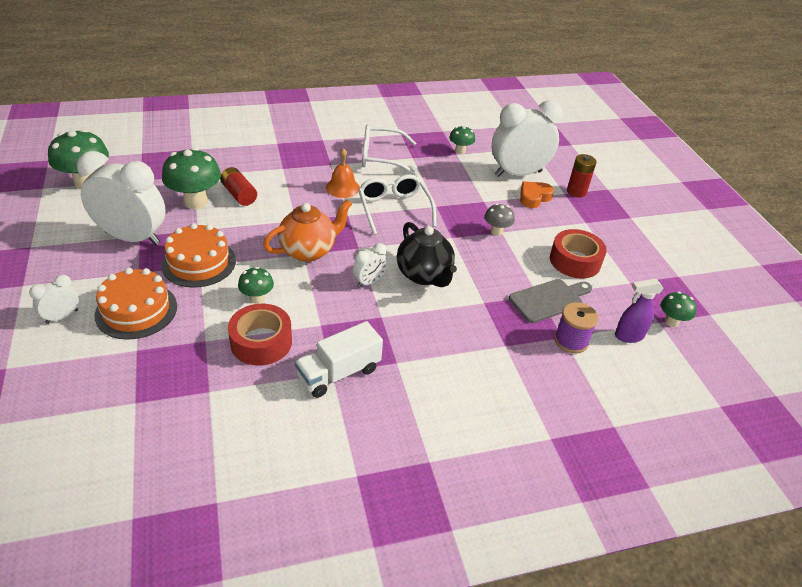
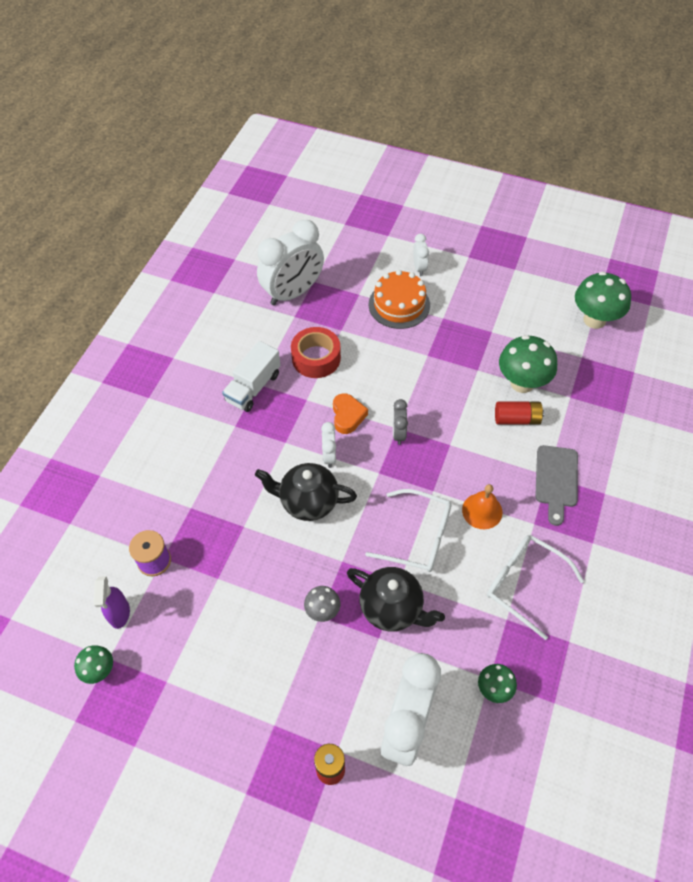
camera: 130 degrees right, 15 degrees up
white clock [77,151,166,245] -> white clock moved to [257,220,324,305]
orange cake [161,223,236,288] -> none
green mushroom [238,267,274,304] -> none
orange teapot [263,199,352,262] -> grey clock [393,399,408,445]
white truck [295,321,383,398] -> white truck turned 150 degrees counterclockwise [222,341,281,412]
white glasses [362,124,416,175] -> white glasses turned 90 degrees counterclockwise [487,535,584,640]
grey cutting board [509,279,592,323] -> grey cutting board moved to [535,445,578,526]
orange heart [520,181,554,208] -> orange heart moved to [333,393,368,434]
red tape [550,229,607,278] -> none
purple spray bottle [615,279,664,343] -> purple spray bottle turned 150 degrees clockwise [94,576,130,629]
none -> black teapot [347,567,445,631]

